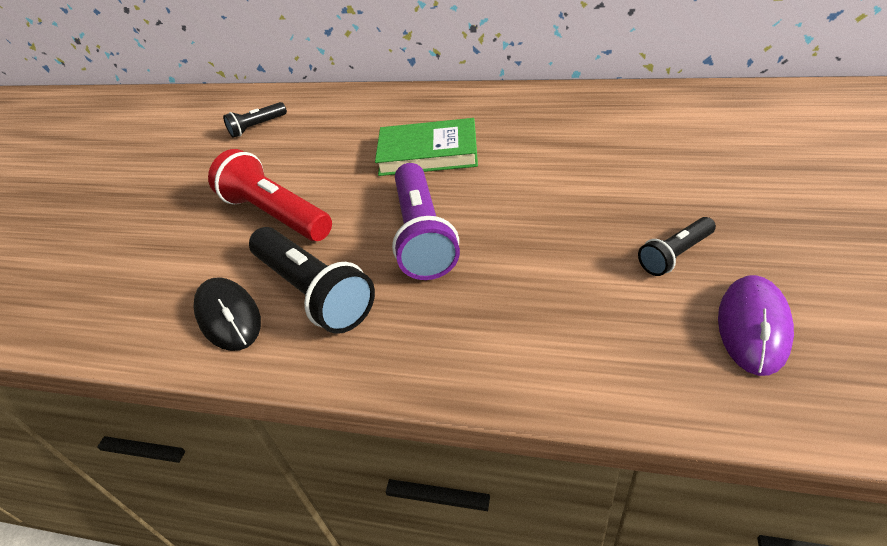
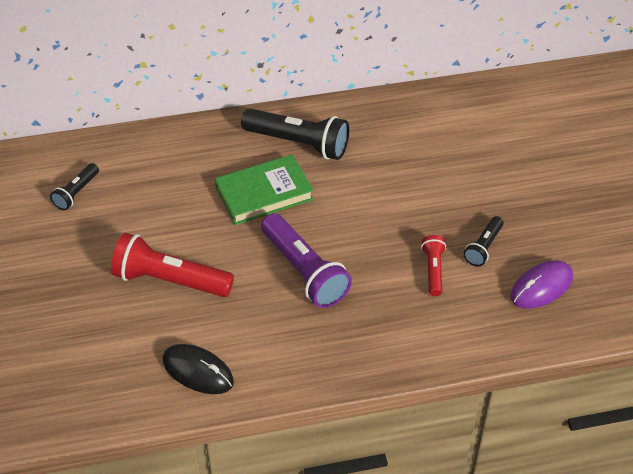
camera: 30 degrees left, 5 degrees up
black flashlight [249,227,375,334] -> black flashlight moved to [241,108,349,160]
purple mouse [718,275,794,376] -> purple mouse turned 60 degrees clockwise [510,260,573,308]
none -> red flashlight [421,235,446,296]

